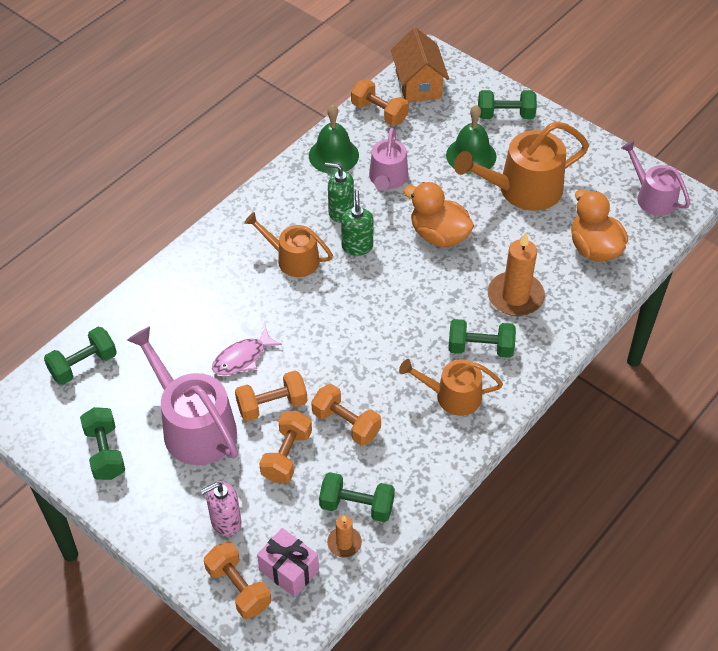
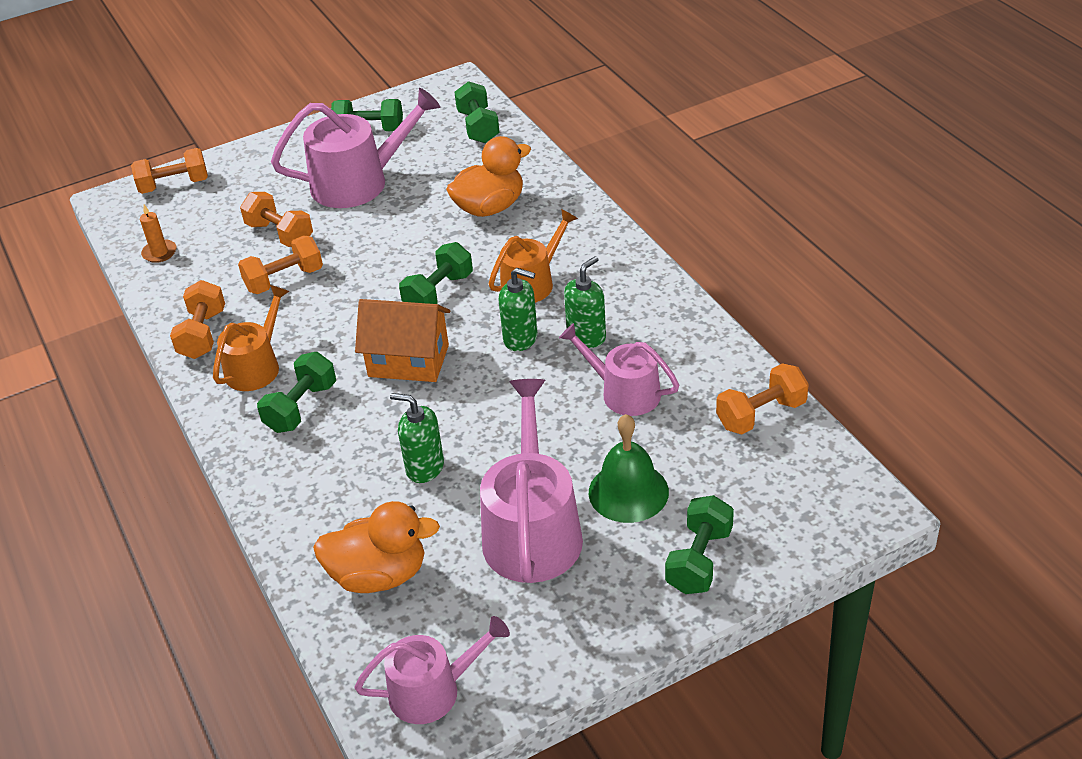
camera: 115 degrees right, 10 degrees down
pink soap dispenser [201,481,241,536] -> none
pink fish [212,326,282,375] -> none
orange dumbbell [235,371,307,421] -> orange dumbbell moved to [170,280,225,359]
pink gift [257,528,319,597] -> none
green bell [309,105,359,174] -> none
green dumbbell [319,472,395,522] -> green dumbbell moved to [399,242,473,304]
orange house [391,28,449,103] -> orange house moved to [355,299,450,382]
orange duck [403,182,474,247] -> orange duck moved to [446,136,531,217]
orange watering can [454,121,589,211] -> pink watering can [480,379,583,583]
orange candle [488,233,545,316] -> none
none -> green soap dispenser [390,393,444,483]

